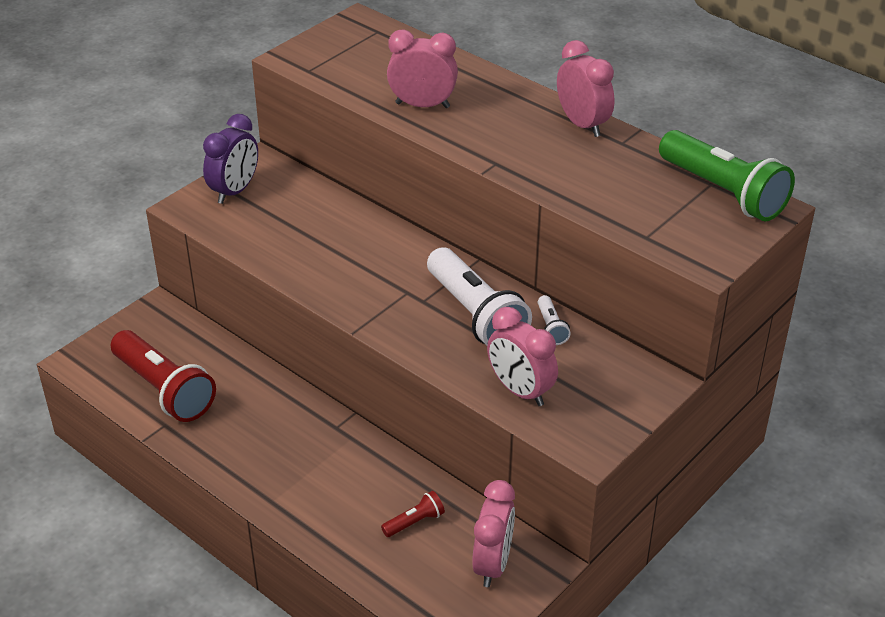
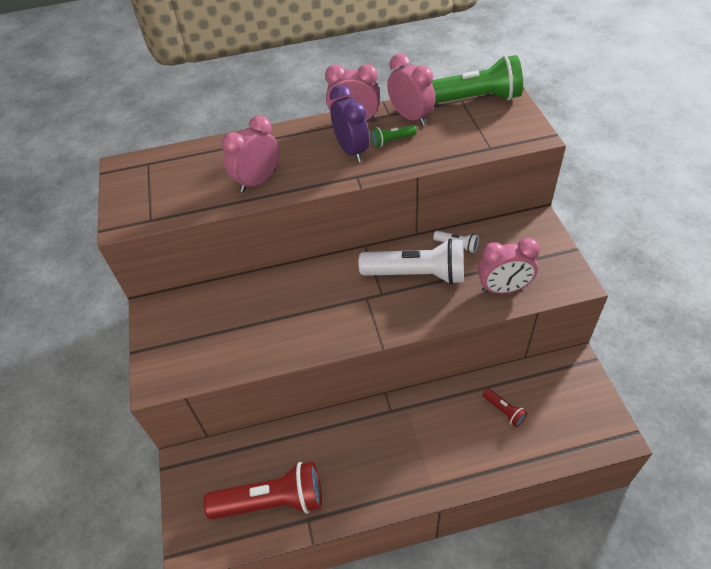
camera: 50 degrees left, 10 degrees up
purple clock [203,114,258,204] -> purple clock moved to [330,85,369,162]
red flashlight [381,491,445,537] -> red flashlight turned 135 degrees clockwise [483,388,527,427]
pink clock [472,480,515,587] -> pink clock moved to [387,53,435,126]
none -> green flashlight [371,125,417,147]

